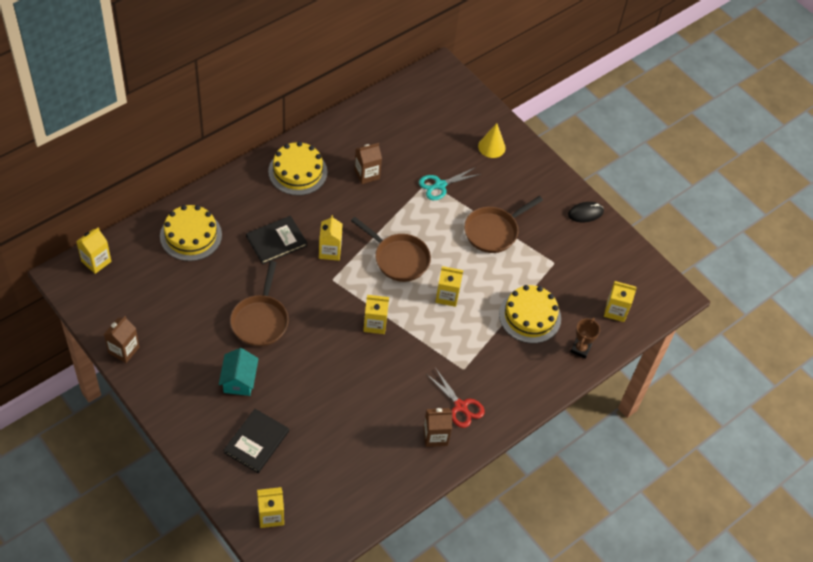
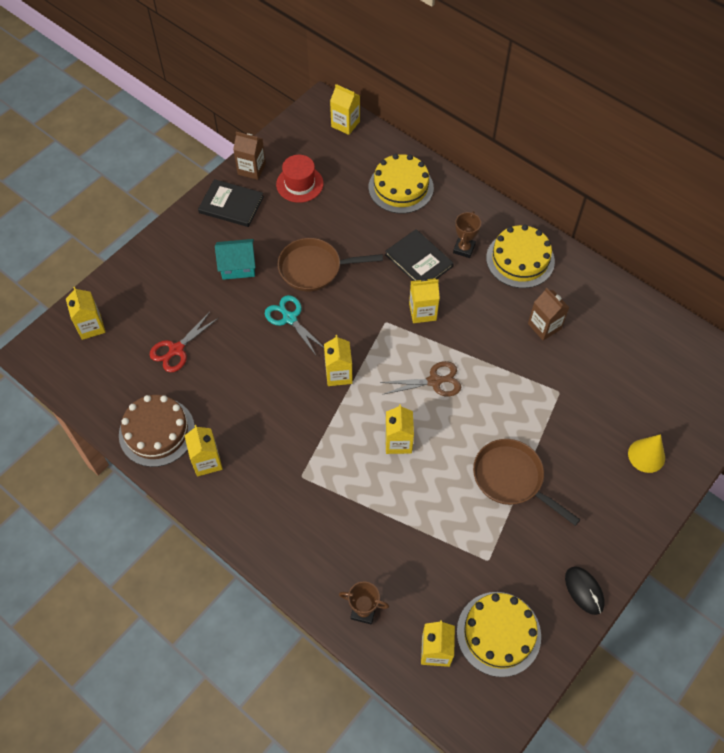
camera: 85 degrees right, 5 degrees up
black book [223,409,289,473] -> black book moved to [198,179,264,227]
brown pan [351,217,431,282] -> brown scissors [380,361,461,396]
turquoise scissors [419,167,481,200] -> turquoise scissors moved to [265,295,324,355]
brown carton [423,408,452,447] -> yellow carton [184,425,222,477]
red scissors [427,369,485,428] -> red scissors moved to [150,312,219,372]
yellow cake [499,285,561,343] -> yellow cake moved to [457,592,541,677]
none -> brown cake [119,395,195,467]
none -> red hat [276,155,323,203]
none -> brown trophy [453,211,481,258]

